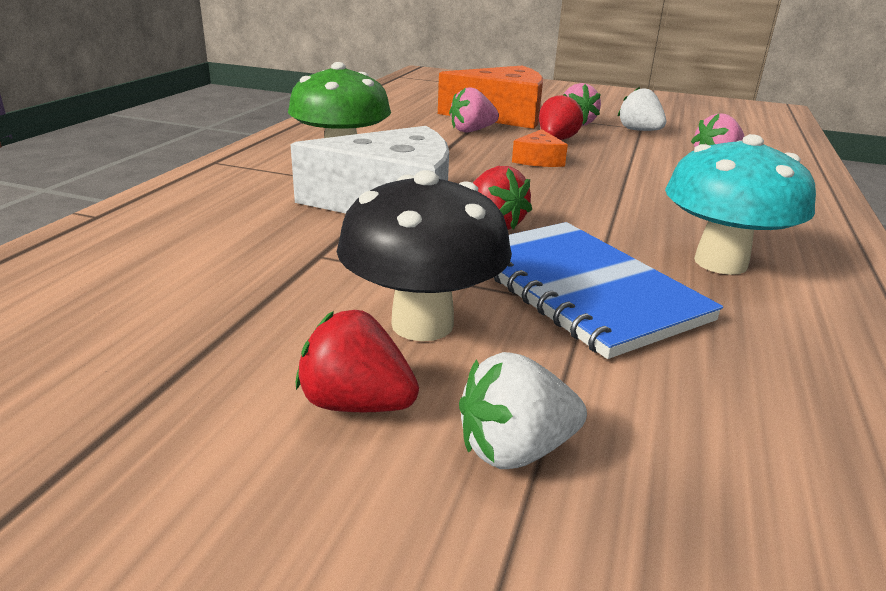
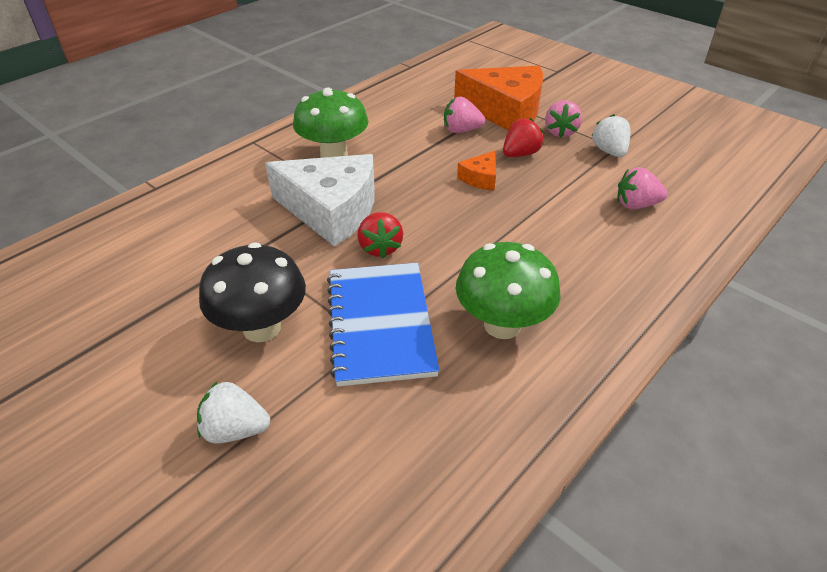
camera: 25 degrees right, 15 degrees up
red strawberry [296,310,419,412] -> none
turquoise mushroom [665,134,816,275] -> green mushroom [456,242,561,339]

